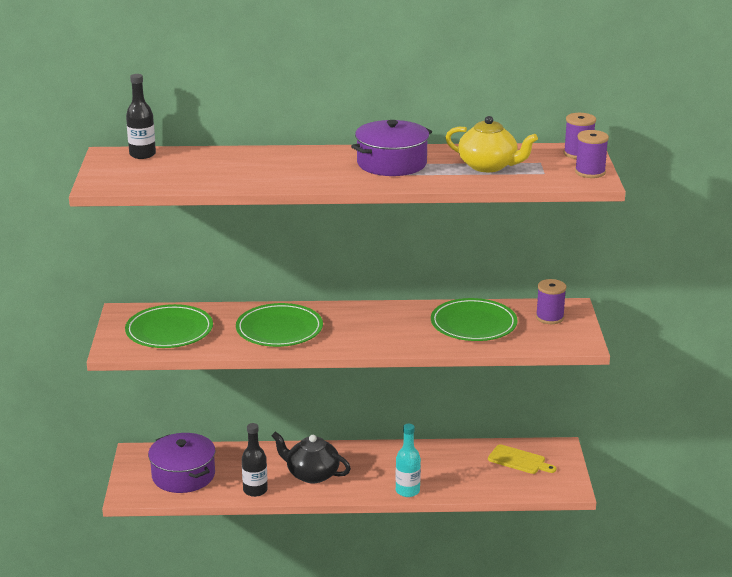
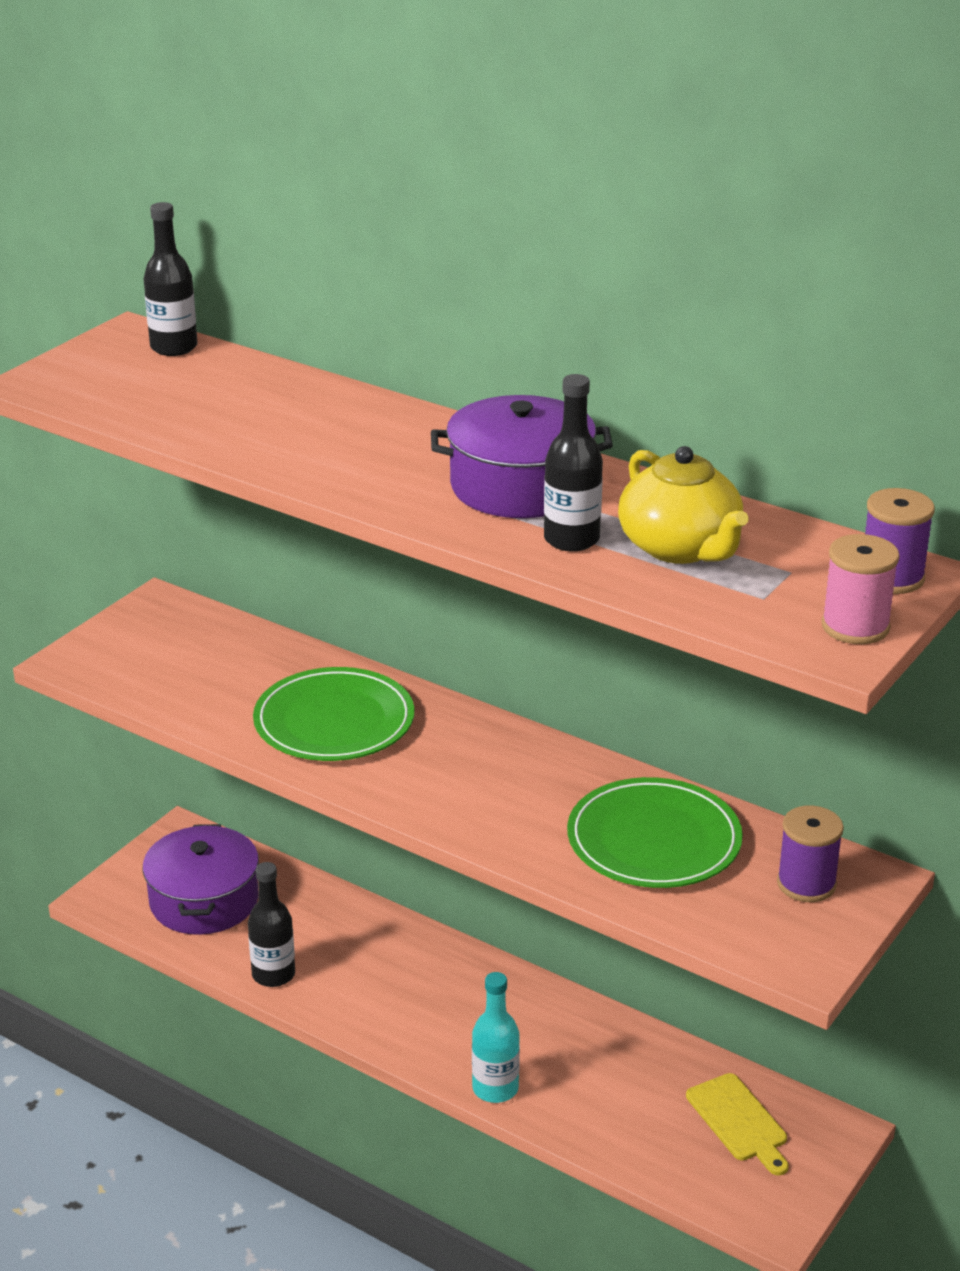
camera: 35 degrees right, 5 degrees up
green plate [125,304,213,348] -> none
black teapot [271,431,351,484] -> none
purple spool [575,130,609,178] -> pink spool [822,534,900,644]
none -> black bottle [544,374,603,551]

